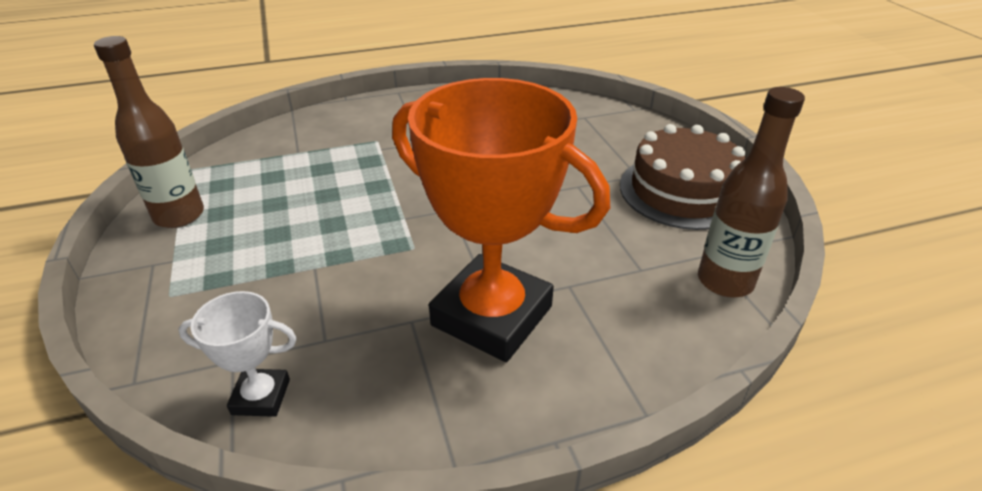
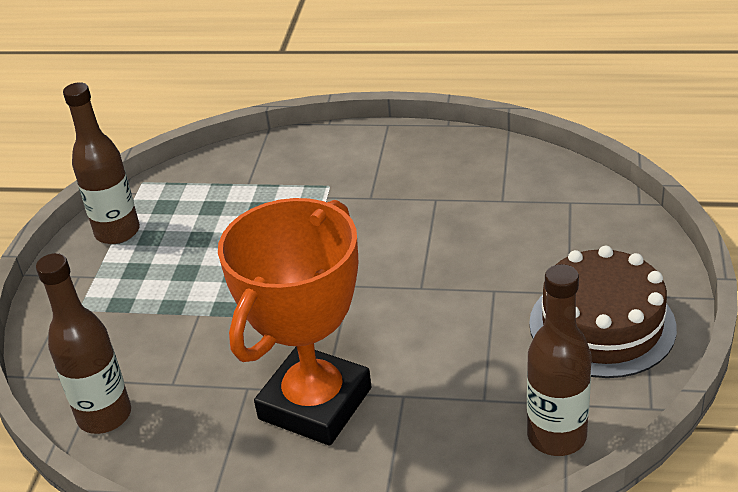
camera: 30 degrees right, 0 degrees up
white trophy [178,291,297,417] -> brown bottle [36,253,131,434]
orange trophy [392,78,610,362] -> orange trophy turned 60 degrees clockwise [218,198,372,446]

